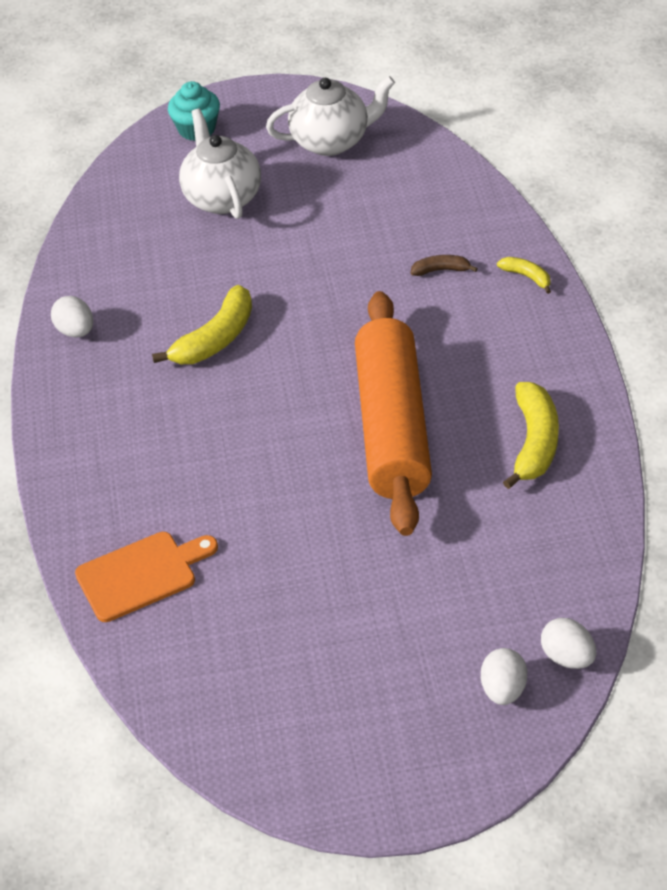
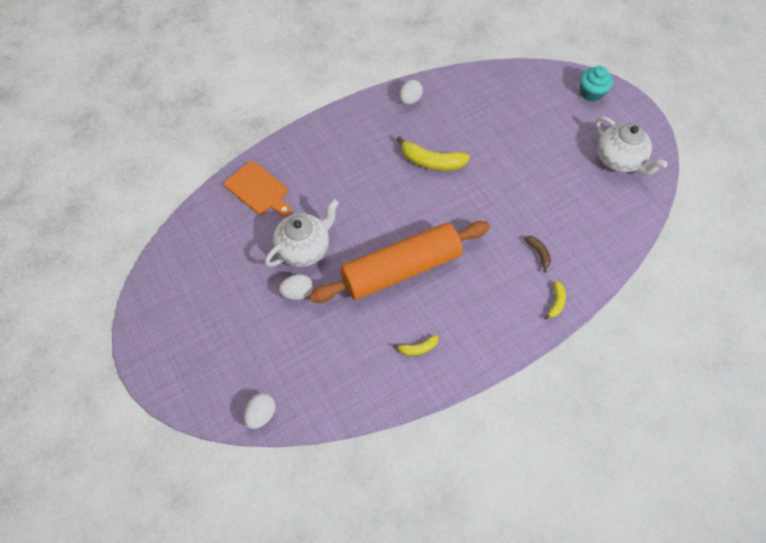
camera: 65 degrees right, 15 degrees up
white teapot [179,109,261,219] -> white teapot moved to [265,199,339,267]
white egg [481,648,527,705] -> white egg moved to [279,274,313,300]
yellow banana [503,382,559,489] -> yellow banana [393,335,438,356], size x0.52

